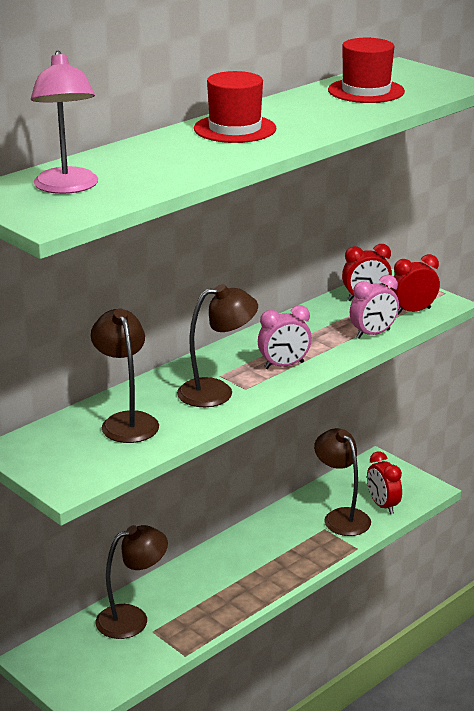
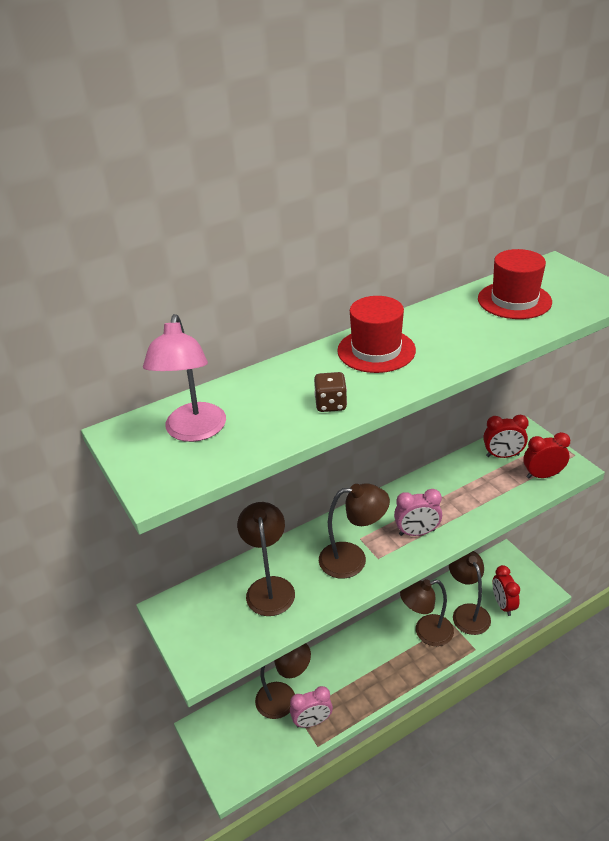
camera: 15 degrees right, 10 degrees up
pink clock [350,275,399,338] -> pink clock moved to [290,686,333,728]
none -> brown dice [314,372,347,412]
none -> brown lamp [400,579,454,646]

